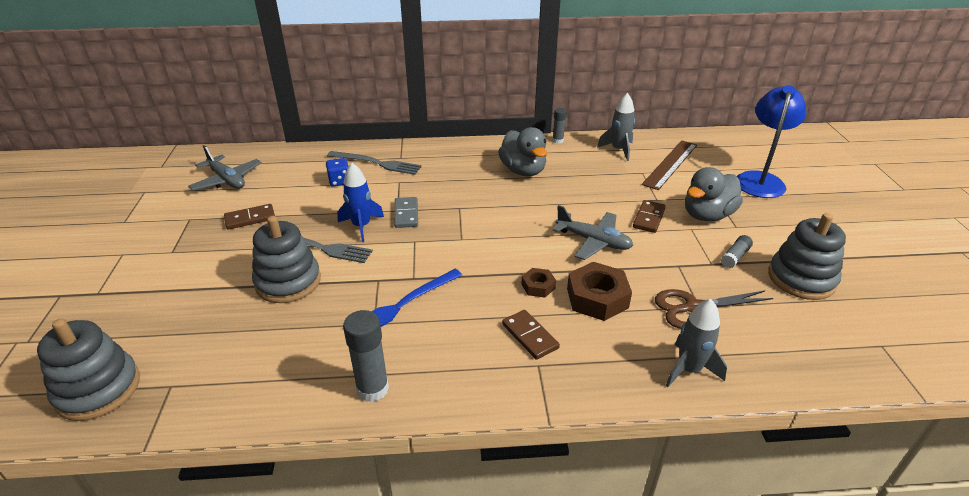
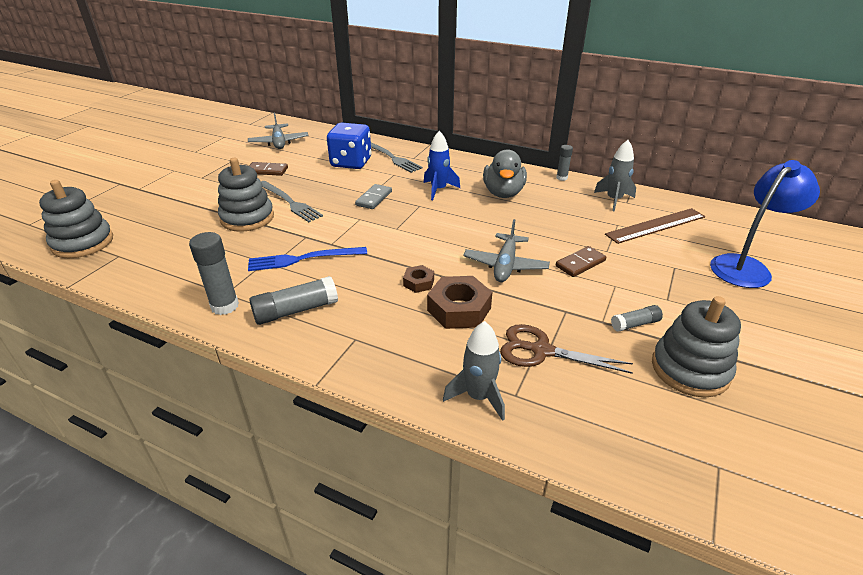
camera: 30 degrees right, 0 degrees up
blue dice [326,158,349,187] -> blue dice [327,123,371,169], size x1.96
blue rocket [337,163,384,242] -> blue rocket moved to [424,131,460,200]
brown domino [502,310,560,360] -> none
grey plane [553,205,633,260] -> grey plane turned 45 degrees clockwise [463,219,550,282]
grey duck [685,167,743,221] -> none
none -> grey glue stick [249,276,338,325]

